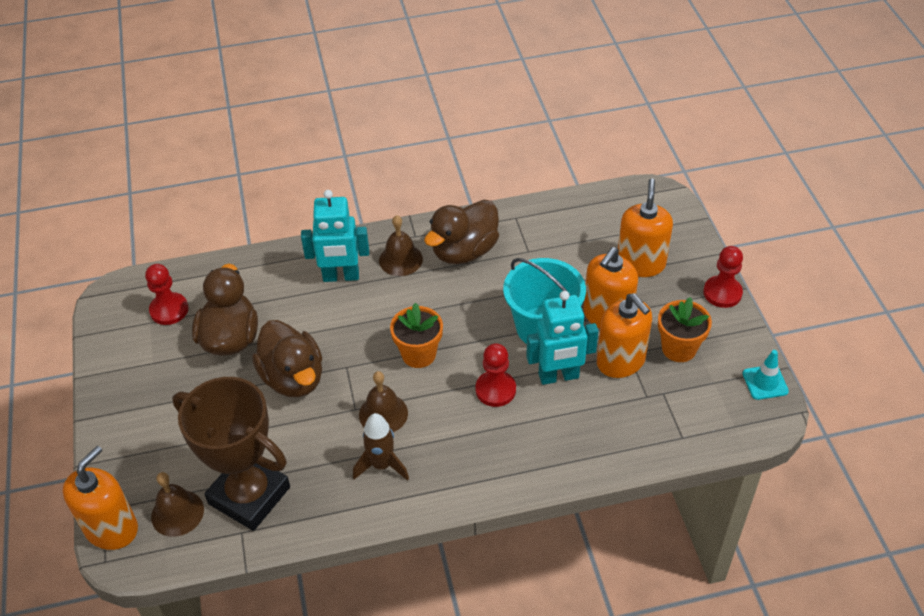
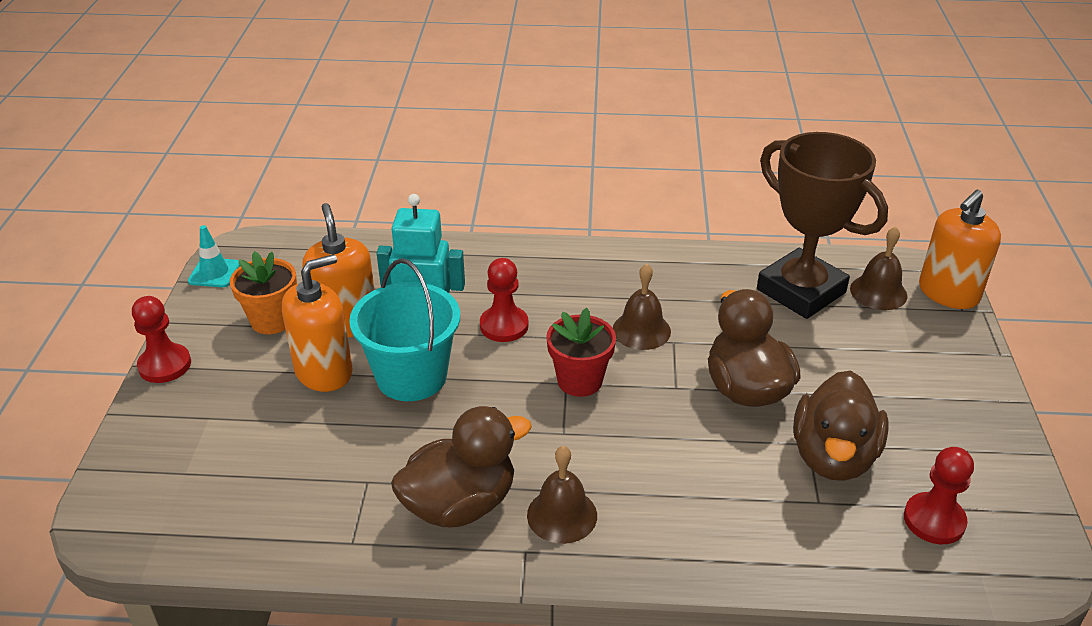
camera: 165 degrees left, 10 degrees down
turquoise robot [301,190,369,282] -> none
brown rocket [353,413,409,481] -> none
orange flower pot [390,302,443,368] -> red flower pot [546,308,616,397]
orange soap dispenser [618,178,673,277] -> none

